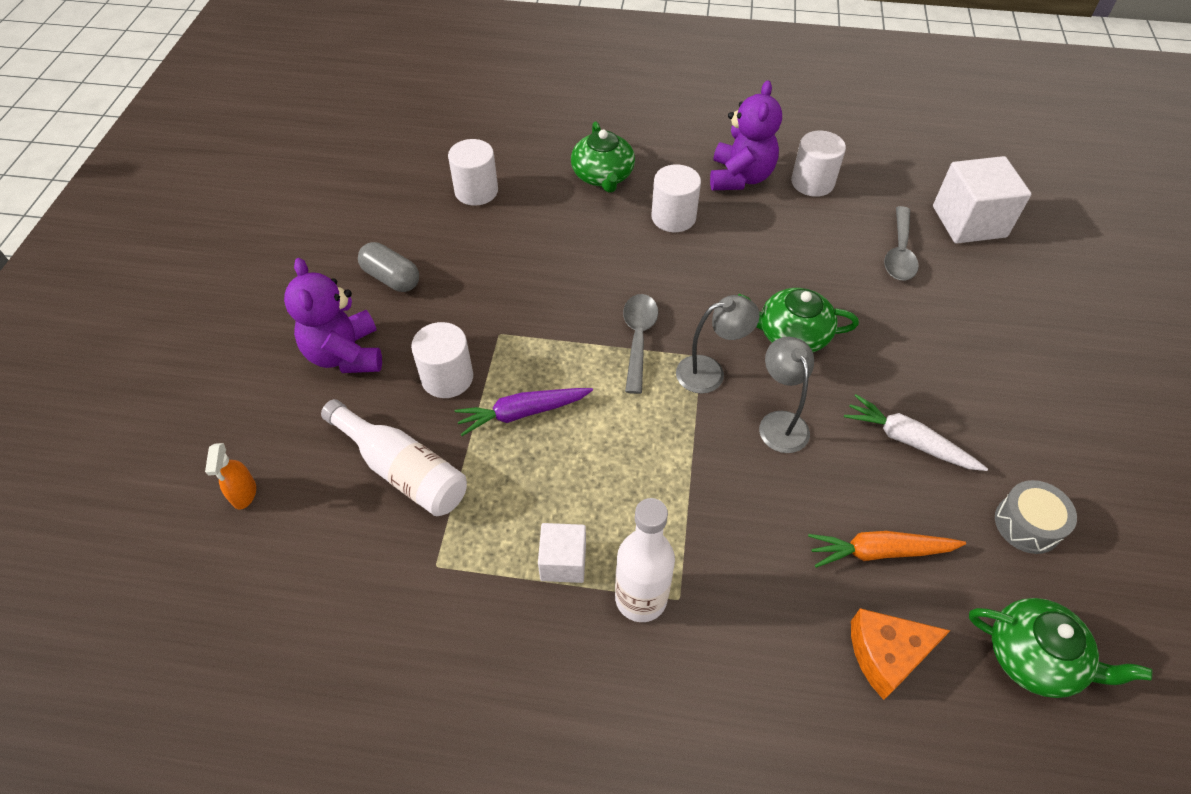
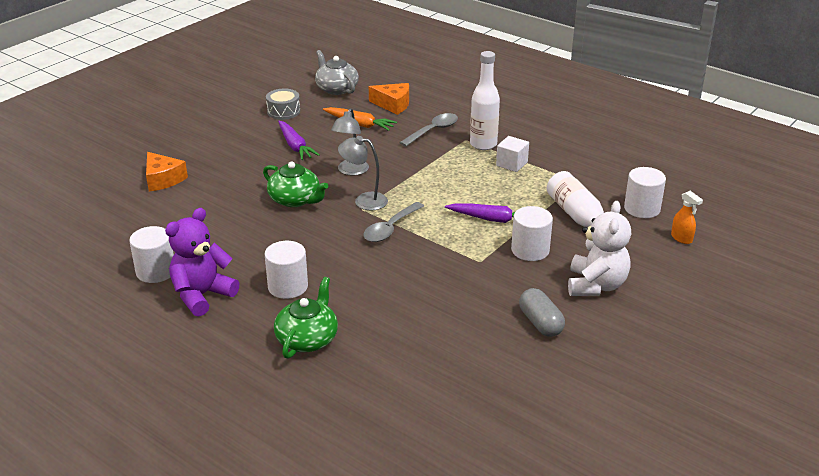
camera: 150 degrees left, 20 degrees down
orange spray bottle [205,443,256,509] -> orange spray bottle turned 120 degrees clockwise [671,191,703,244]
purple teddy bear [284,258,382,373] -> white teddy bear [568,201,631,296]
white cylinder [448,139,498,206] -> white cylinder moved to [624,167,666,218]
white carrot [844,394,988,471] -> purple carrot [278,121,320,160]
grey spoon [884,206,919,280] -> grey spoon moved to [399,113,458,147]
white cube [933,156,1031,244] -> none
green teapot [969,598,1152,698] -> grey teapot [315,50,359,95]
none -> orange cheese [146,152,188,192]

